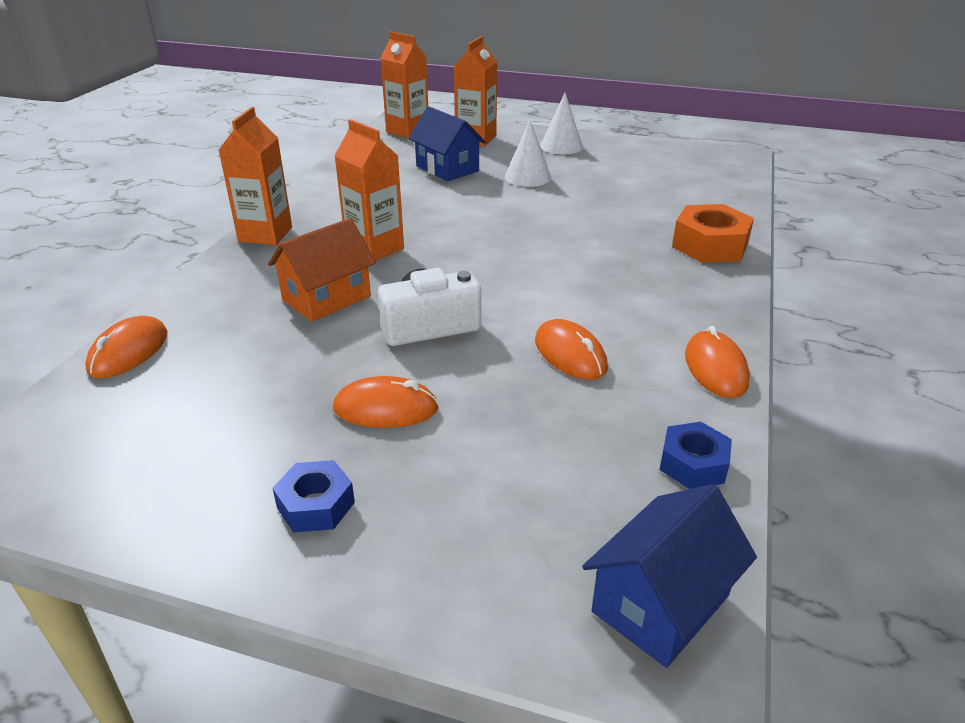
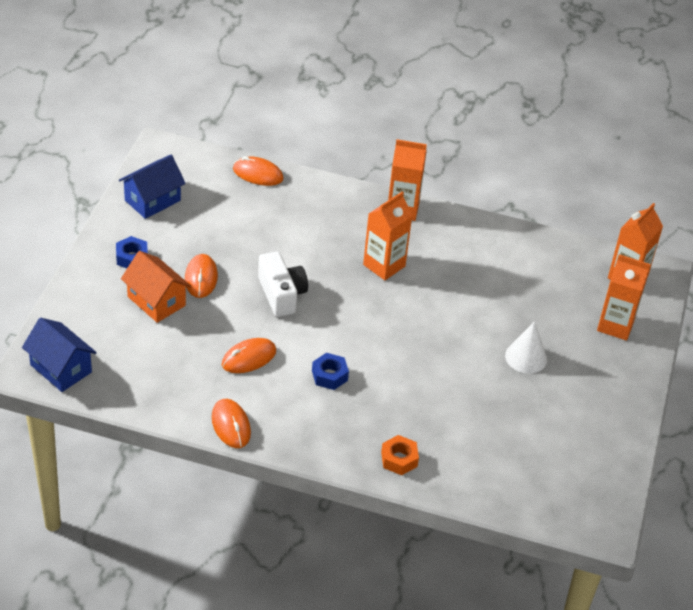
camera: 85 degrees right, 10 degrees up
orange house [268,218,376,322] -> orange house moved to [121,251,191,323]
blue house [408,107,485,181] -> blue house moved to [119,154,186,219]
white cone [540,93,583,154] -> none
blue nut [660,422,732,489] -> blue nut moved to [312,353,349,390]
orange nut [672,204,754,263] -> orange nut [381,435,419,475], size x0.62
orange mouse [685,326,750,398] -> orange mouse turned 75 degrees clockwise [212,399,251,448]

